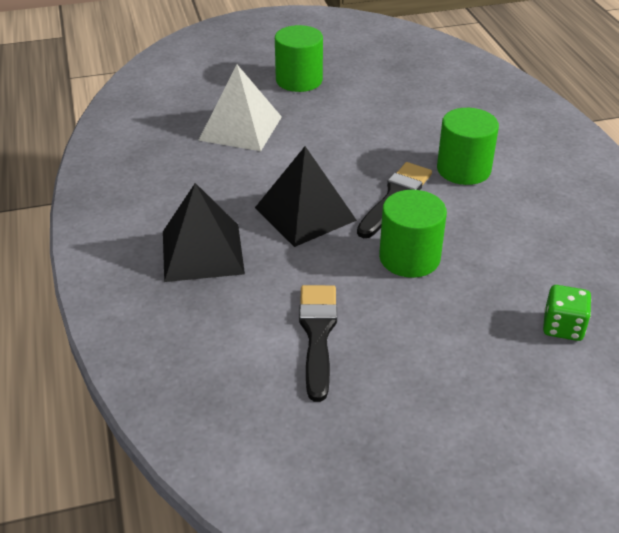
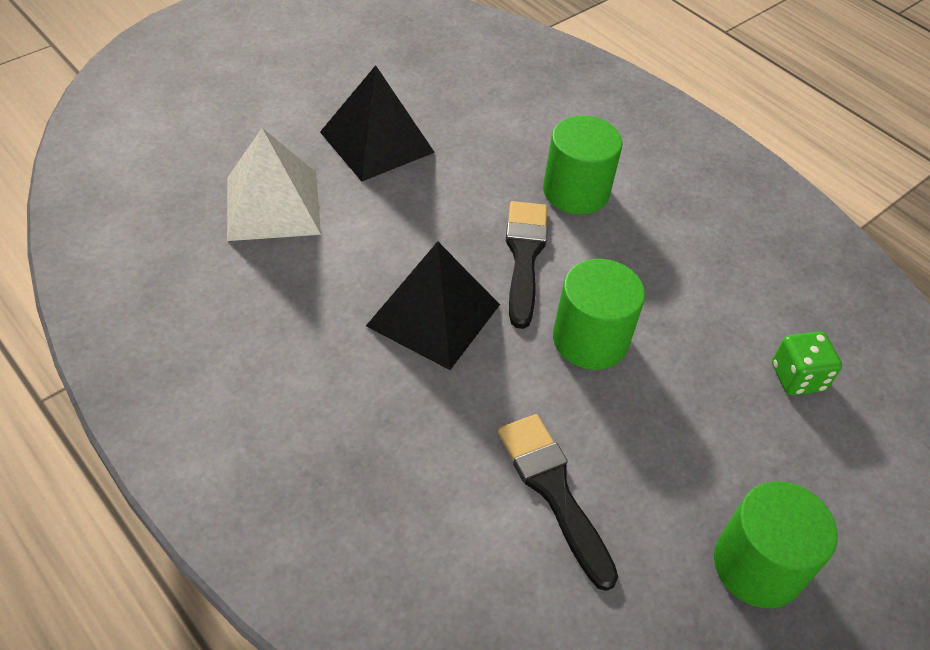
camera: 30 degrees left, 10 degrees up
black pyramid [163,183,245,282] -> black pyramid moved to [320,65,435,182]
green cylinder [275,25,323,92] -> green cylinder moved to [714,481,837,608]

